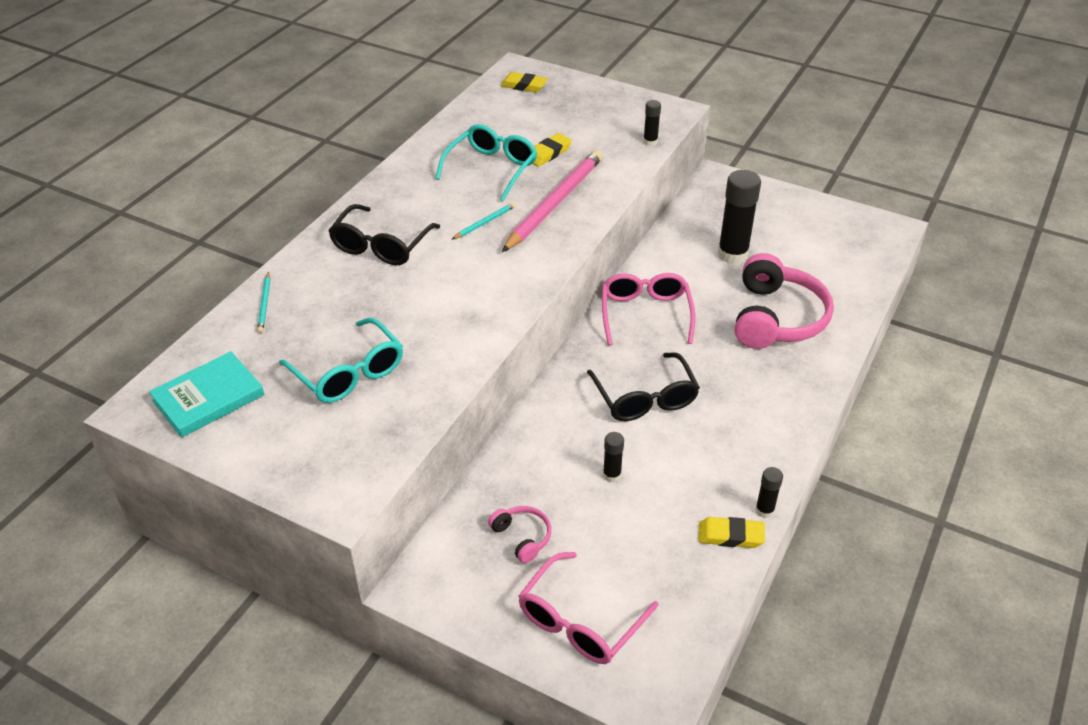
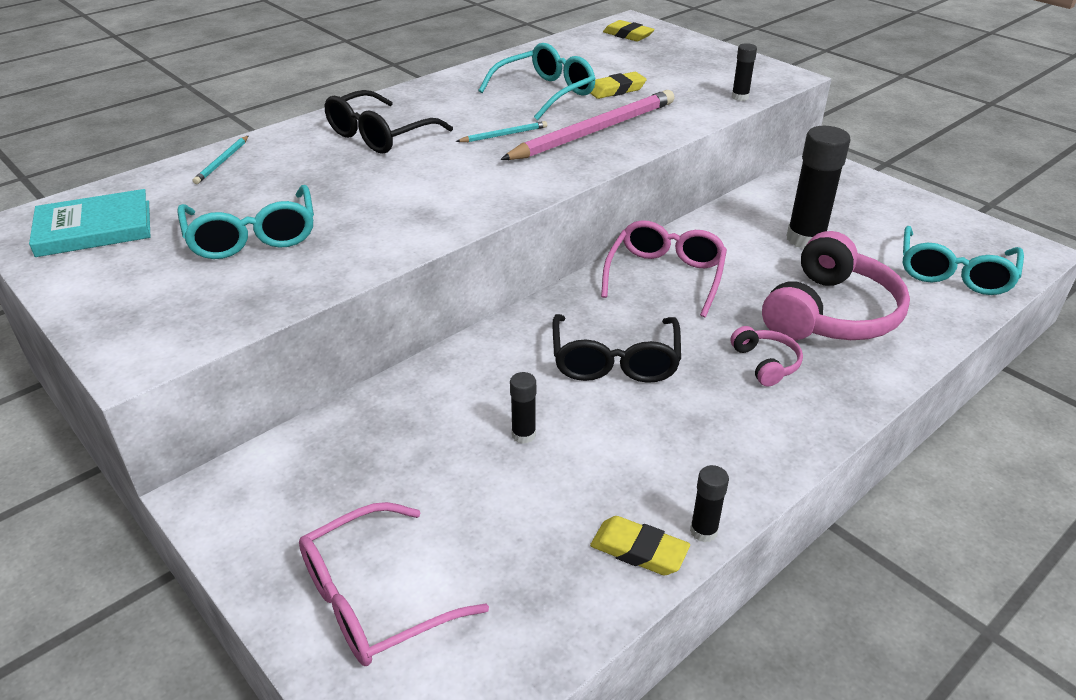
camera: 20 degrees right, 5 degrees down
pink headphones [488,506,551,563] -> pink headphones moved to [731,326,803,386]
none -> turquoise glasses [903,226,1024,295]

